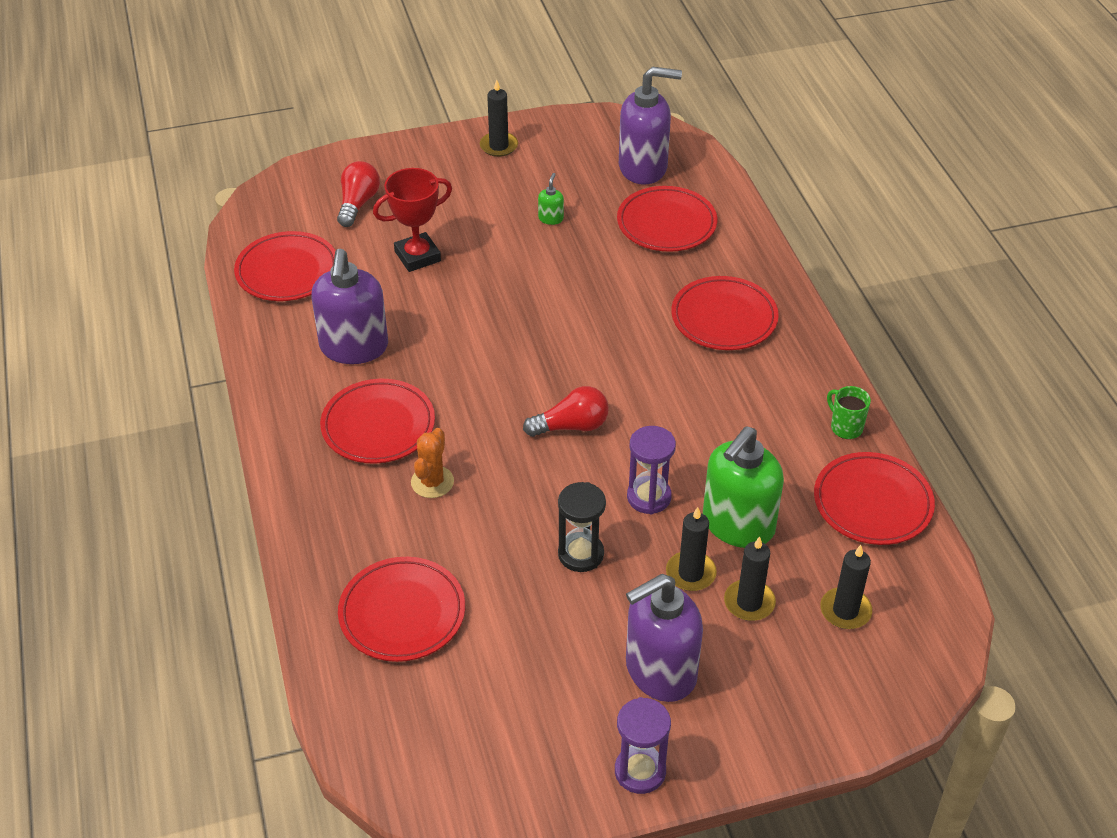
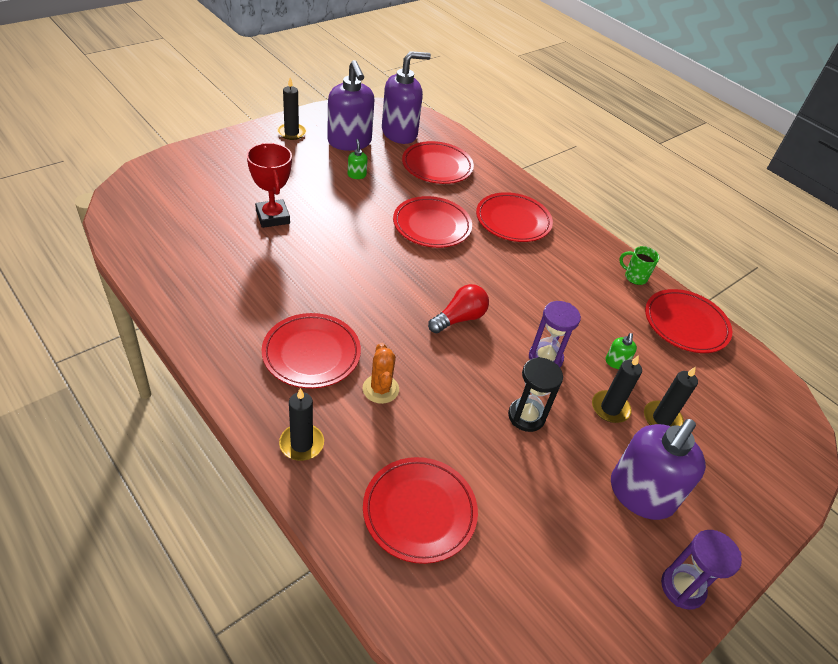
camera: 30 degrees left, 0 degrees up
red plate [234,231,336,301] -> red plate moved to [393,196,472,248]
purple soap dispenser [311,249,388,364] -> purple soap dispenser moved to [327,60,375,151]
red light bulb [337,161,380,227] -> none
red trophy [373,168,452,272] -> red trophy turned 60 degrees counterclockwise [247,143,292,228]
green soap dispenser [703,426,784,548] -> green soap dispenser [605,333,637,369], size x0.40
black candle [820,545,872,629] -> black candle moved to [279,388,324,461]

